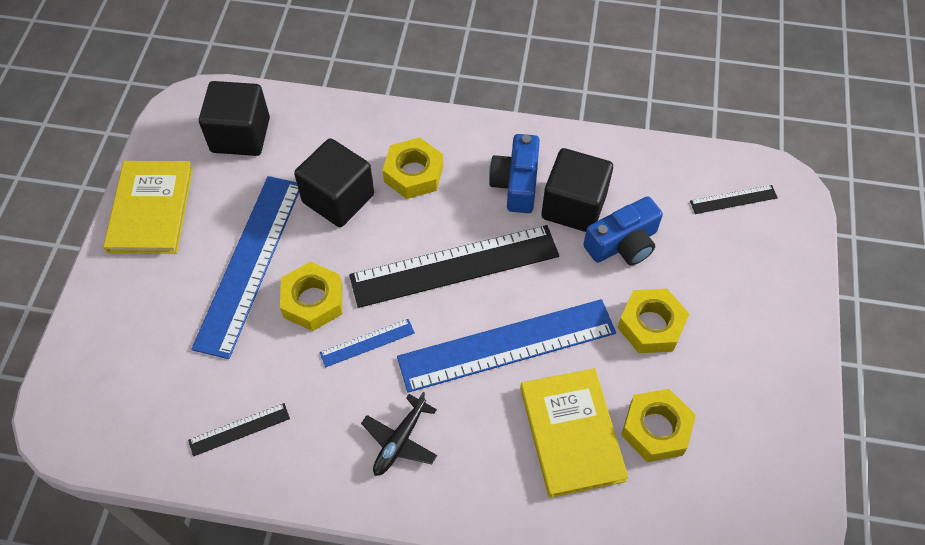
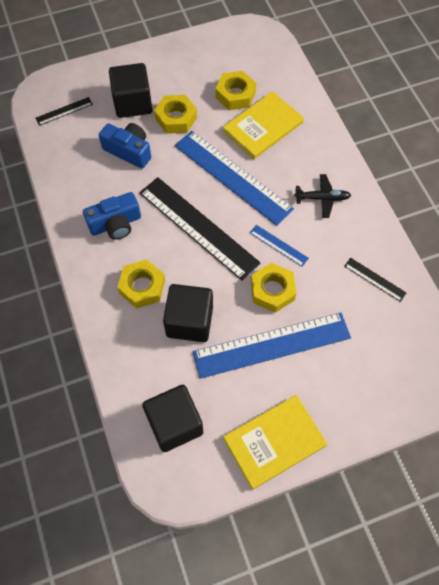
camera: 120 degrees left, 5 degrees up
black cube [541,148,613,232] -> black cube moved to [109,63,152,118]
black ruler [690,185,778,214] -> black ruler turned 75 degrees counterclockwise [35,97,93,126]

